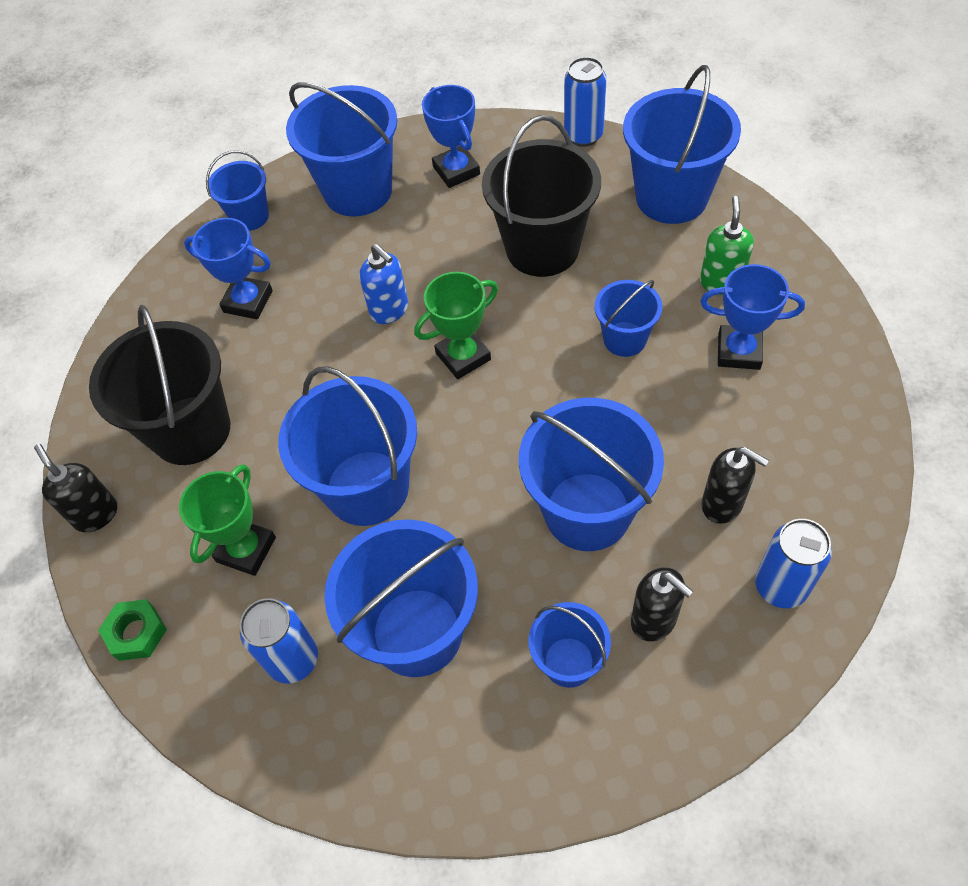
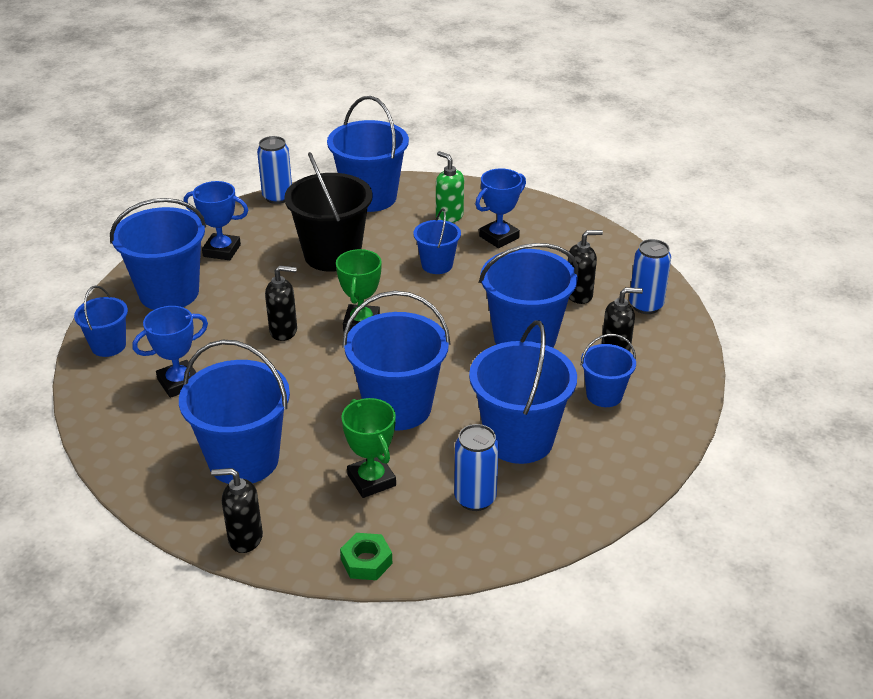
camera: 55 degrees left, 20 degrees down
black bucket [89,305,230,465] -> blue bucket [179,340,290,484]
blue soap dispenser [359,244,408,324] -> black soap dispenser [265,265,297,341]

